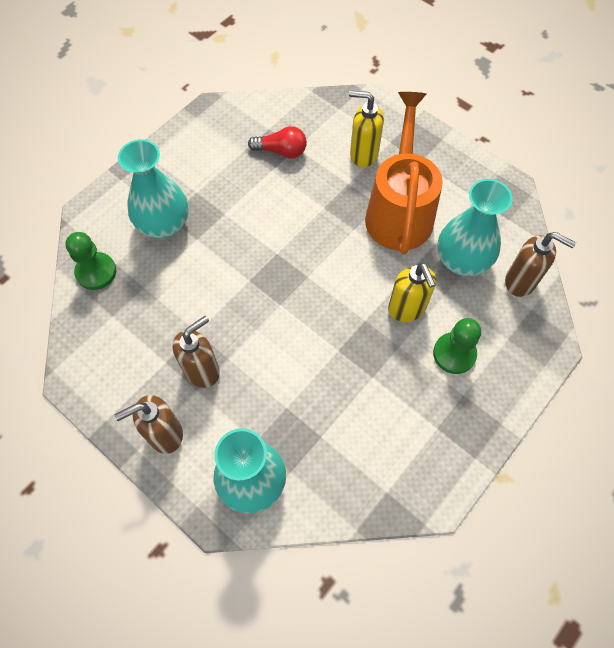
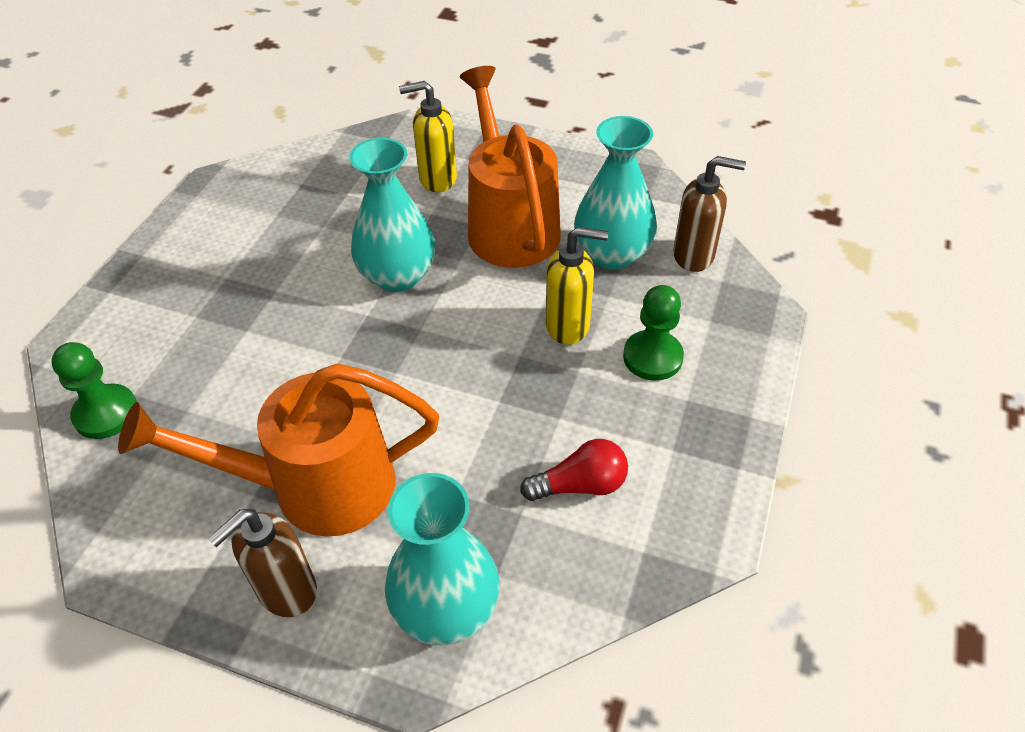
camera: 20 degrees left, 15 degrees down
turquoise vase [118,139,189,238] -> turquoise vase moved to [349,138,435,292]
brown soap dispenser [173,316,220,388] -> orange watering can [118,363,439,537]
red light bulb [248,126,307,158] -> red light bulb moved to [520,439,628,501]
yellow soap dispenser [388,262,436,322] -> yellow soap dispenser turned 45 degrees counterclockwise [546,227,608,345]

